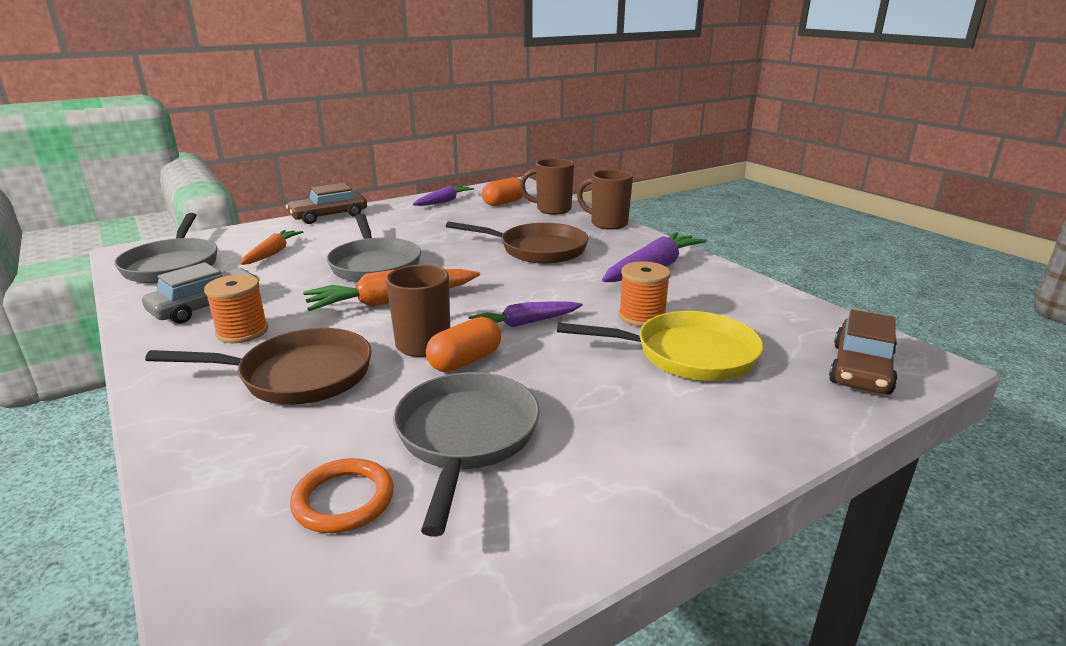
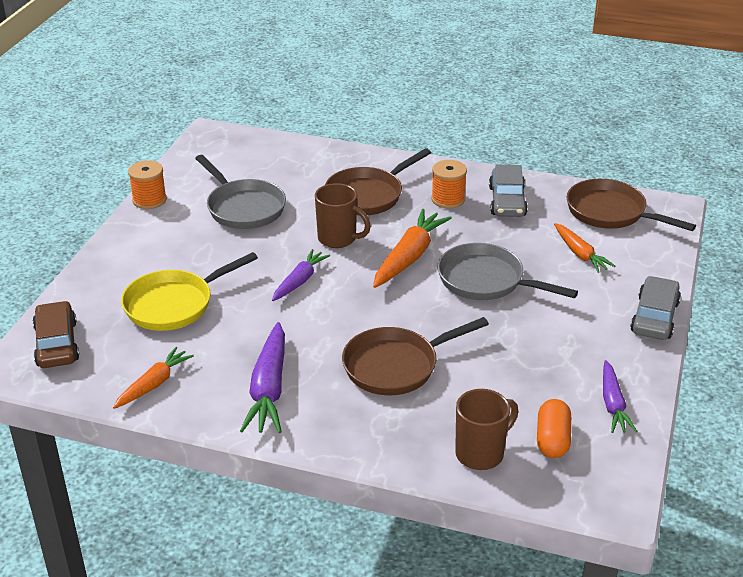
camera: 140 degrees right, 10 degrees up
grey pan [114,213,218,283] -> brown pan [567,179,696,231]
brown car [286,183,367,224] -> grey car [630,276,681,340]
orange ring [290,458,394,533] -> none
orange capsule [426,317,501,372] -> none
brown mug [577,169,633,230] -> none
orange spool [619,261,671,327] -> orange spool moved to [128,160,167,209]
none -> orange carrot [113,347,194,409]

